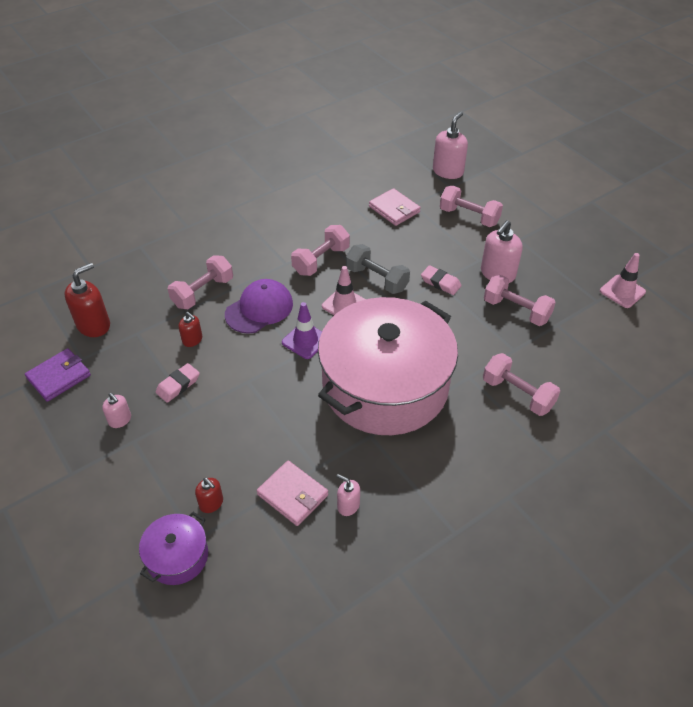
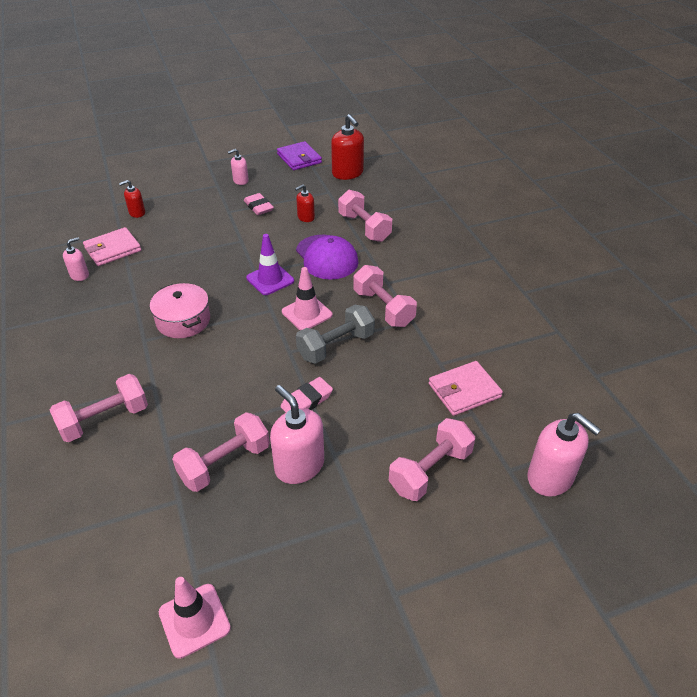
camera: 105 degrees right, 5 degrees down
purple pot [139,512,208,585] -> none
pink pot [318,297,458,435] -> pink pot [150,283,210,338], size x0.42

